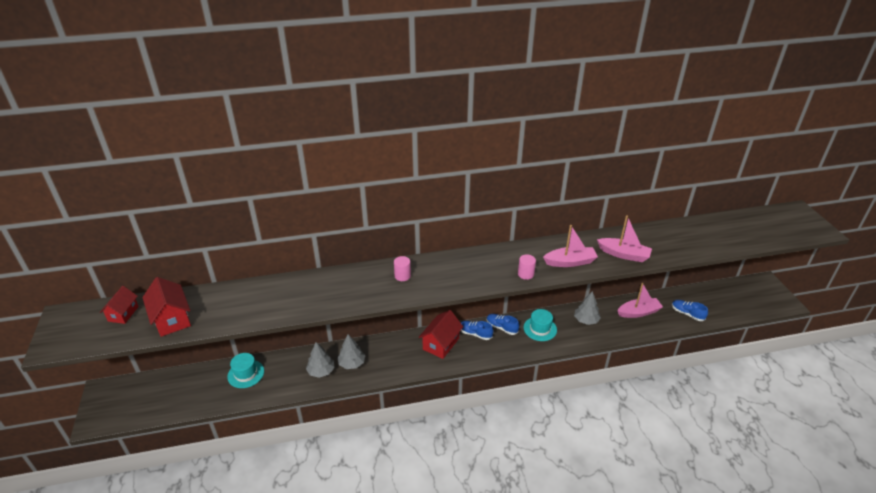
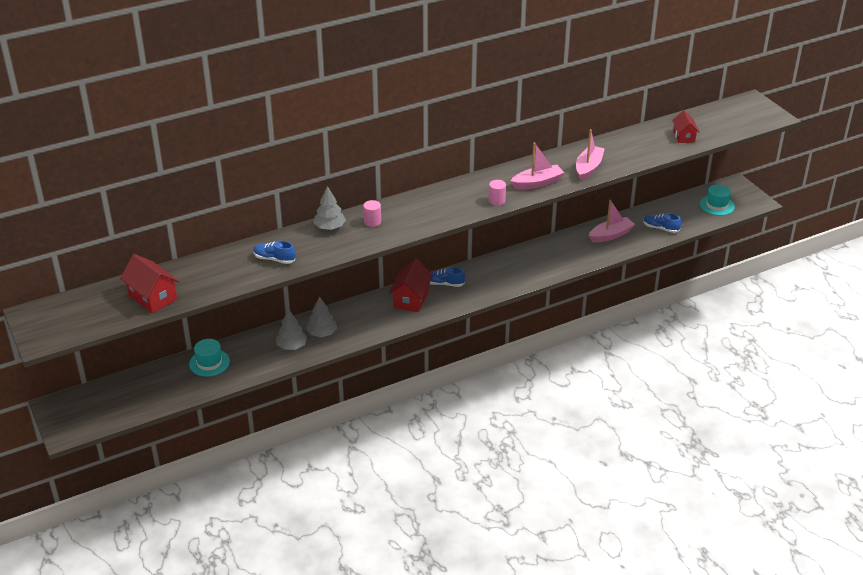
camera: 15 degrees left, 0 degrees up
red house [100,286,139,324] -> red house moved to [672,110,699,143]
blue shoe [487,314,519,335] -> blue shoe moved to [253,241,295,264]
turquoise hat [523,309,557,341] -> turquoise hat moved to [700,184,735,216]
grey tree [574,291,601,325] -> grey tree moved to [314,186,346,230]
pink boat [597,215,652,262] -> pink boat turned 75 degrees counterclockwise [576,129,605,181]

